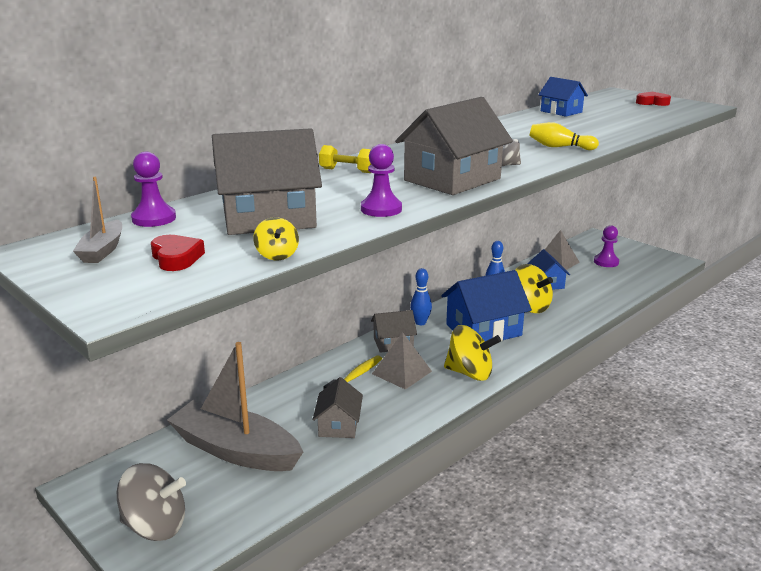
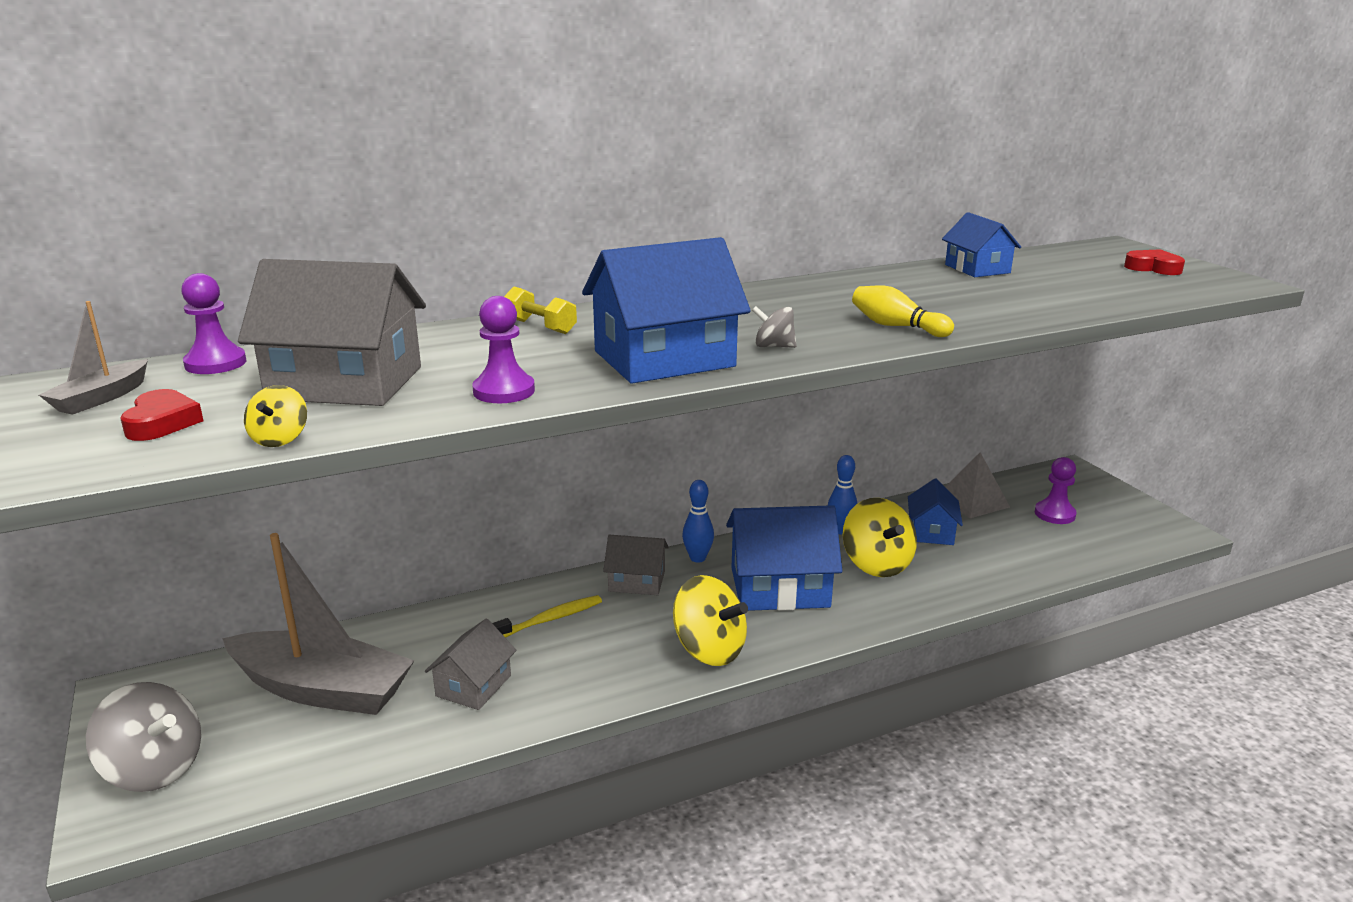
camera: 20 degrees right, 0 degrees up
grey boat [167,342,303,471] -> grey boat turned 150 degrees clockwise [222,533,414,715]
grey pyramid [372,332,432,390] -> none
grey house [395,97,513,195] -> blue house [582,237,751,383]

